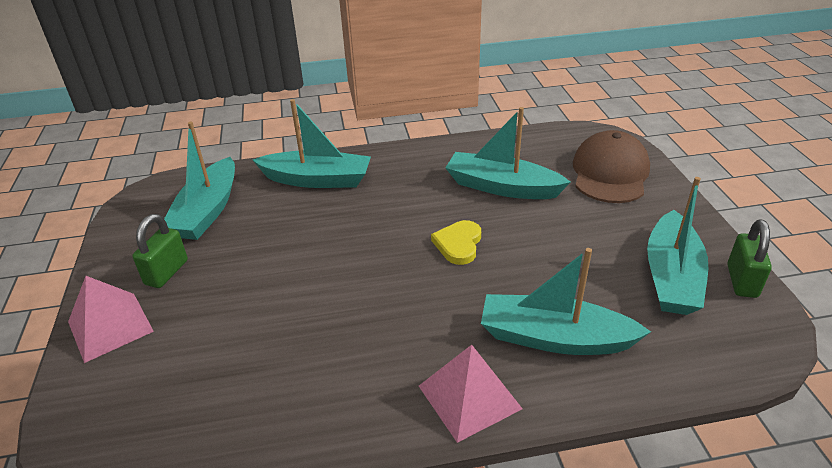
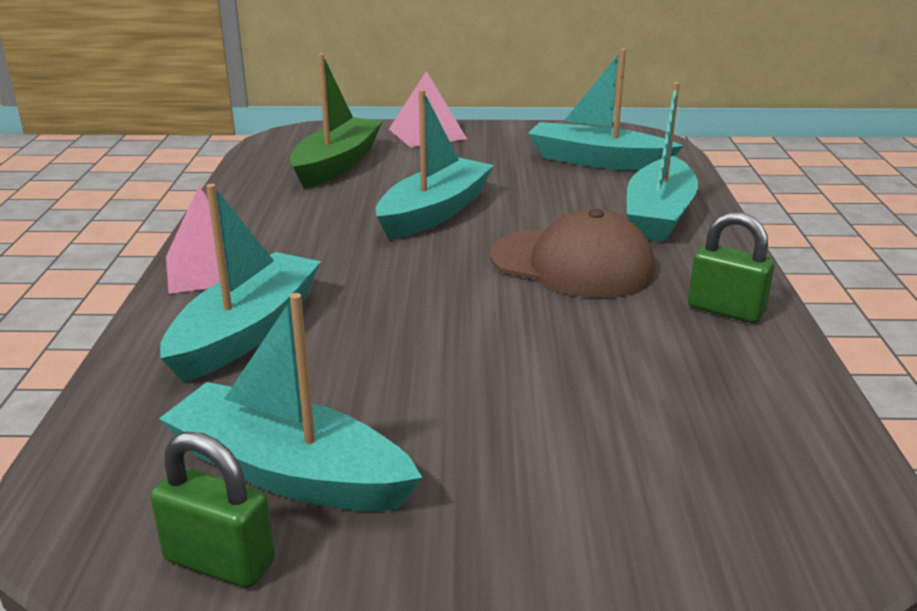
camera: 100 degrees right, 10 degrees down
green padlock [132,214,188,288] -> green padlock moved to [688,212,775,323]
yellow heart [431,220,481,265] -> none
turquoise boat [445,107,571,199] -> turquoise boat moved to [376,90,494,240]
brown cap [573,130,650,203] -> brown cap moved to [490,209,655,298]
none -> green boat [290,54,383,188]

